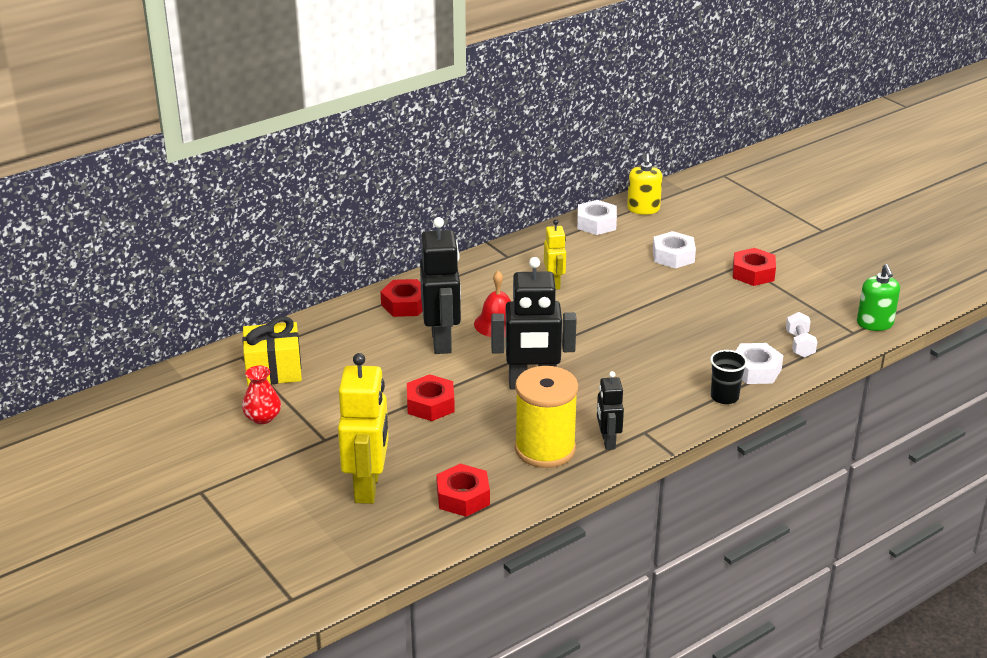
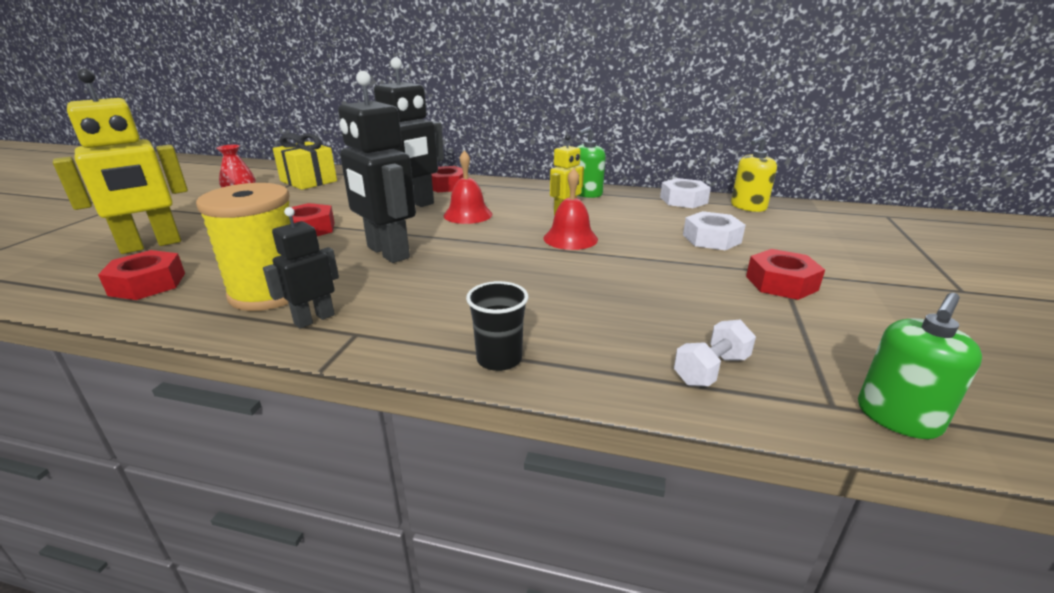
camera: 50 degrees right, 5 degrees down
white nut [736,343,784,384] -> none
none -> red bell [543,168,598,250]
none -> green soap dispenser [577,127,606,198]

